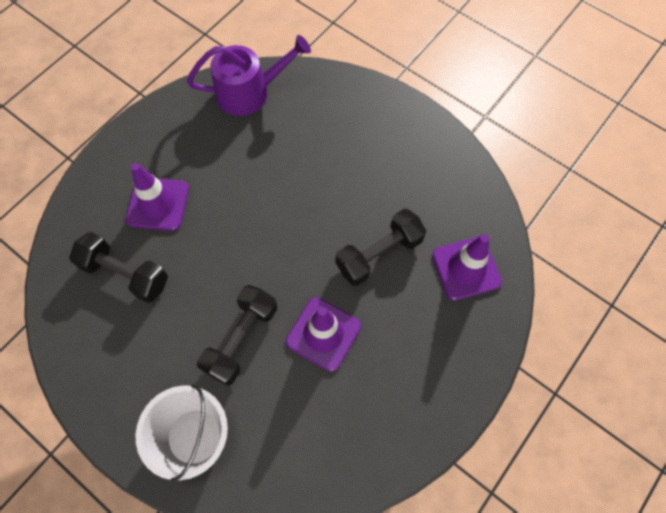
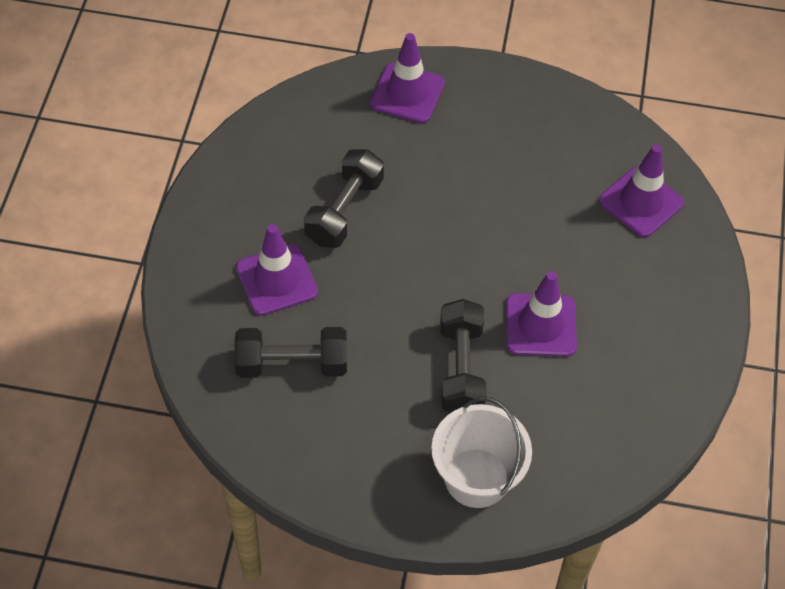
camera: 30 degrees left, 10 degrees down
purple watering can [187,35,311,116] -> none
black dumbbell [336,209,426,286] -> black dumbbell moved to [304,149,384,248]
none -> purple traffic cone [370,33,445,123]

